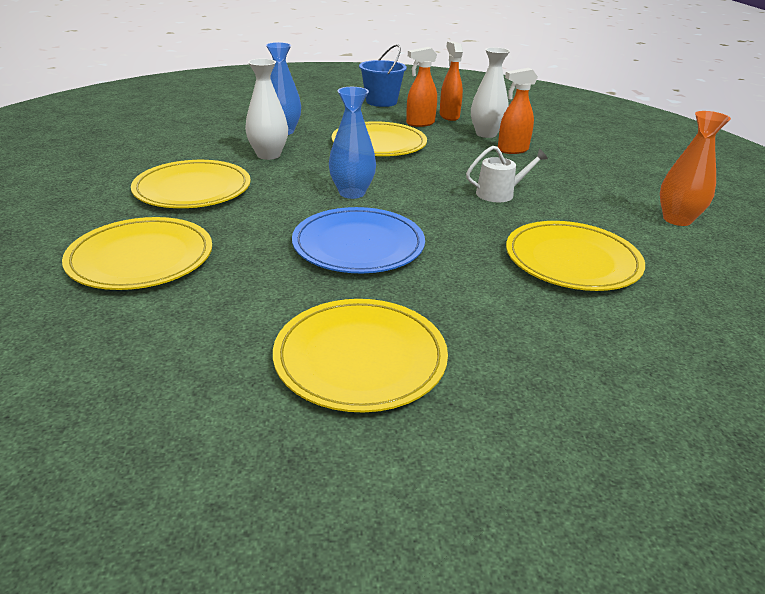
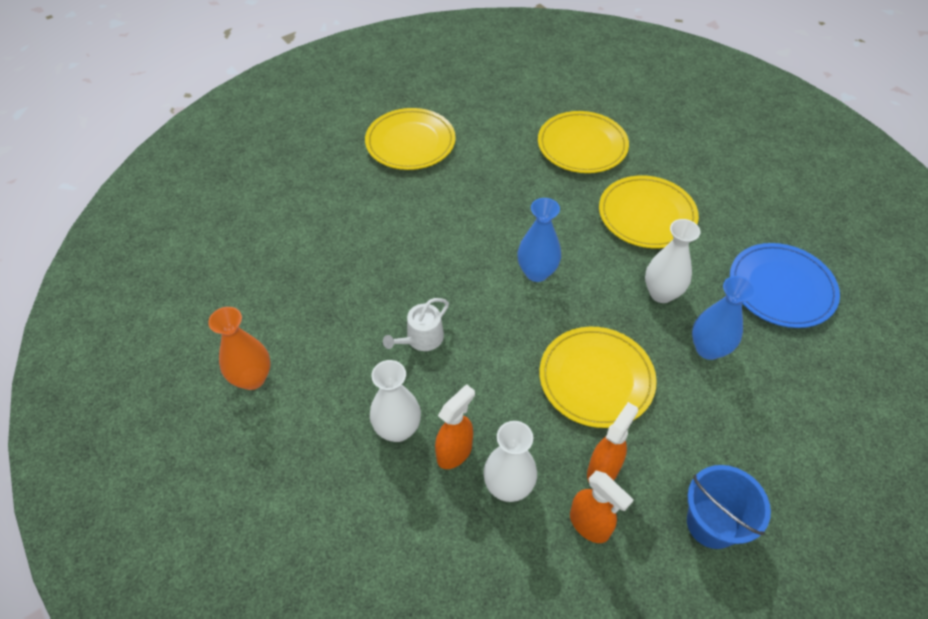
camera: 150 degrees right, 20 degrees up
blue plate [292,207,425,273] -> blue plate moved to [730,243,840,328]
yellow plate [506,221,645,291] -> none
none -> white vase [370,360,421,442]

